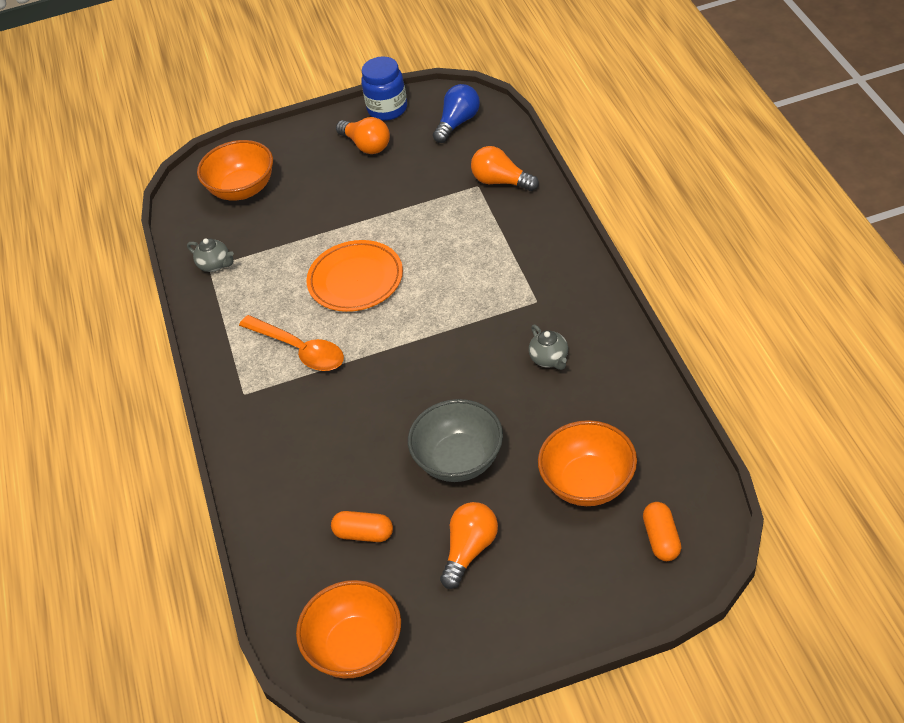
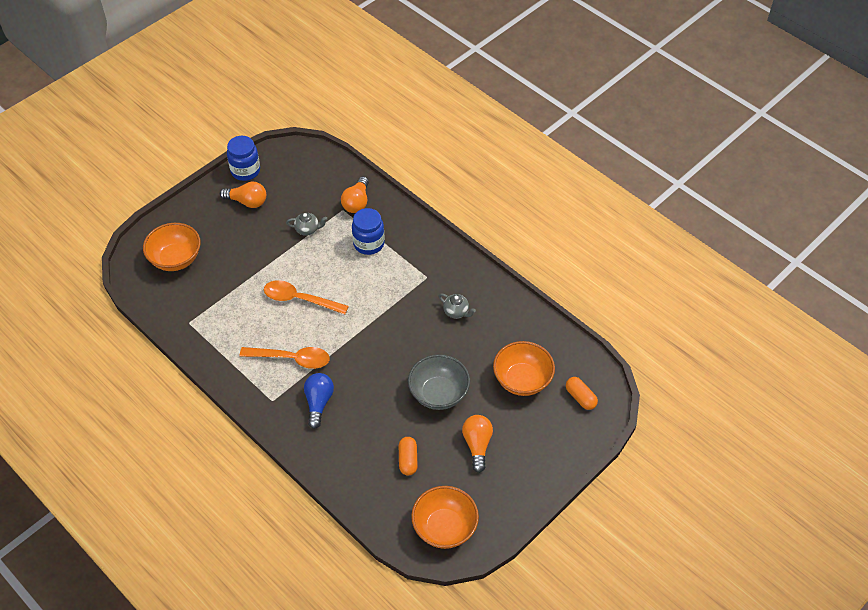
camera: 35 degrees left, 5 degrees up
grey teapot [187,238,234,272] -> grey teapot moved to [286,213,327,236]
orange plate [306,240,403,312] -> orange spoon [264,280,349,314]
orange capsule [331,511,393,542] -> orange capsule turned 75 degrees counterclockwise [399,437,418,475]
blue light bulb [433,84,480,143] -> blue light bulb moved to [304,373,334,429]
orange light bulb [471,146,539,191] -> orange light bulb turned 75 degrees counterclockwise [341,177,369,213]
none -> blue jar [352,208,385,255]

